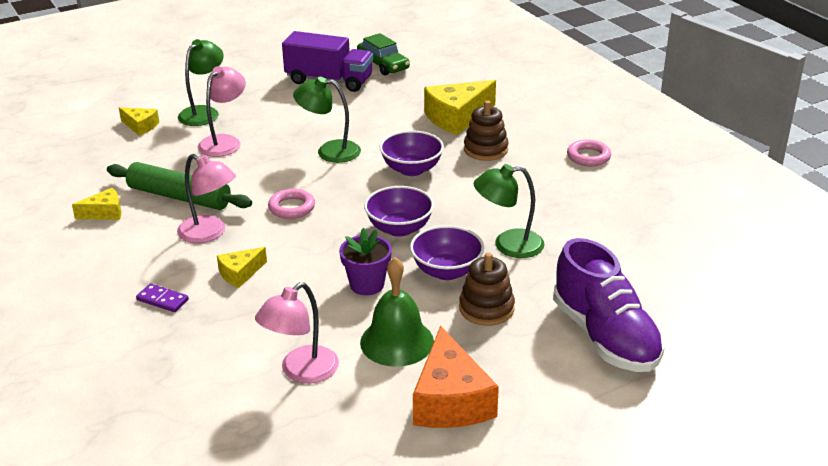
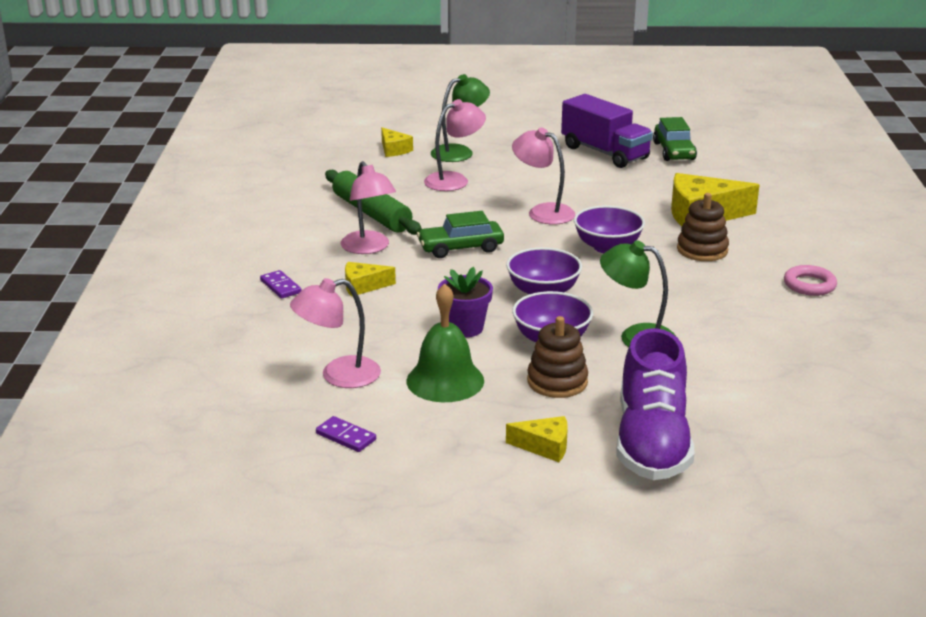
camera: 30 degrees right, 5 degrees down
yellow cheese [72,188,121,220] -> yellow cheese moved to [506,416,568,462]
pink ring [268,189,315,219] -> green car [417,211,504,258]
green lamp [293,77,361,163] -> pink lamp [512,128,575,224]
orange cheese [413,326,499,428] -> none
none -> purple domino [316,416,376,452]

